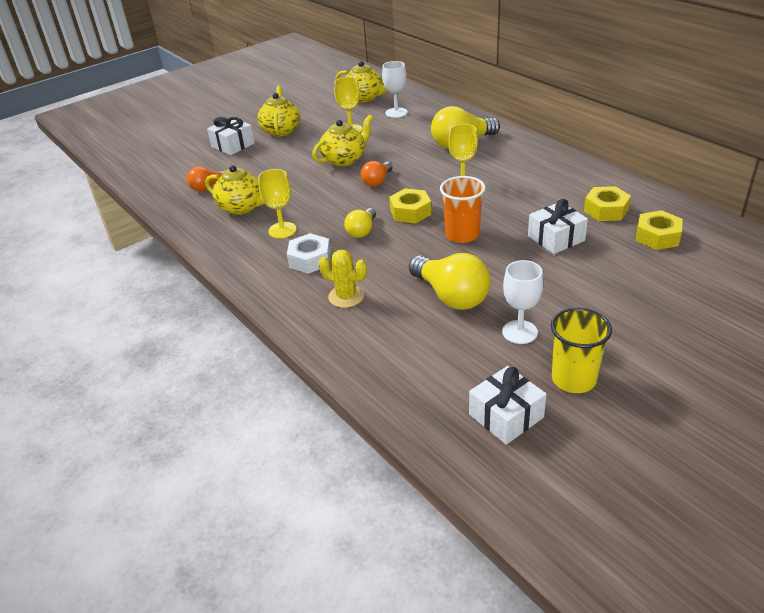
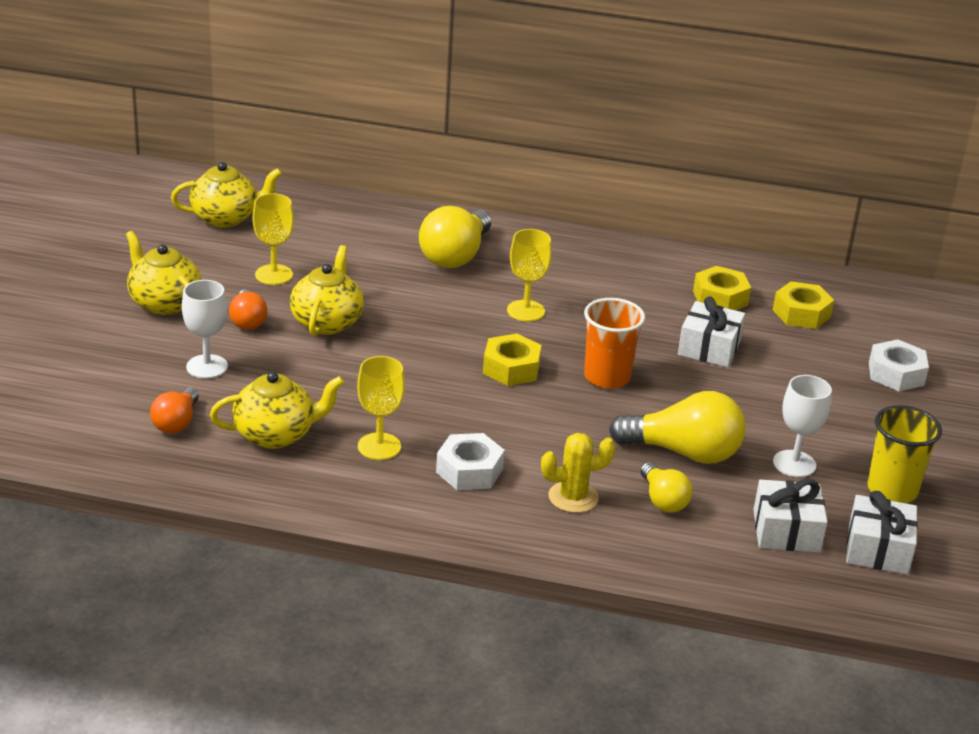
camera: 45 degrees left, 5 degrees down
white gift [207,117,255,155] -> white gift moved to [753,479,828,553]
yellow light bulb [344,208,376,238] -> yellow light bulb moved to [640,462,693,513]
orange light bulb [361,161,393,187] -> orange light bulb moved to [229,289,267,330]
white goblet [382,61,408,118] -> white goblet moved to [182,280,228,379]
none -> white nut [869,339,929,391]

